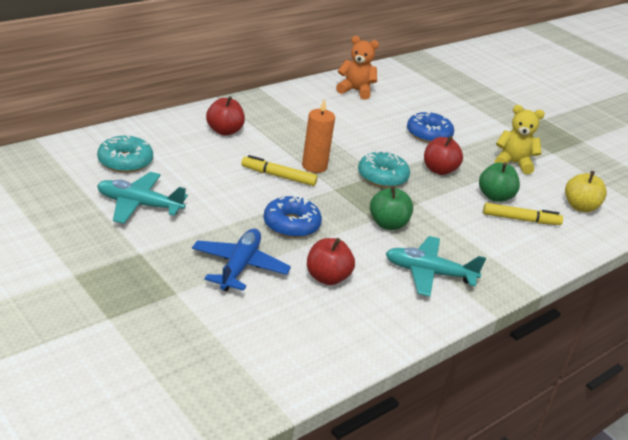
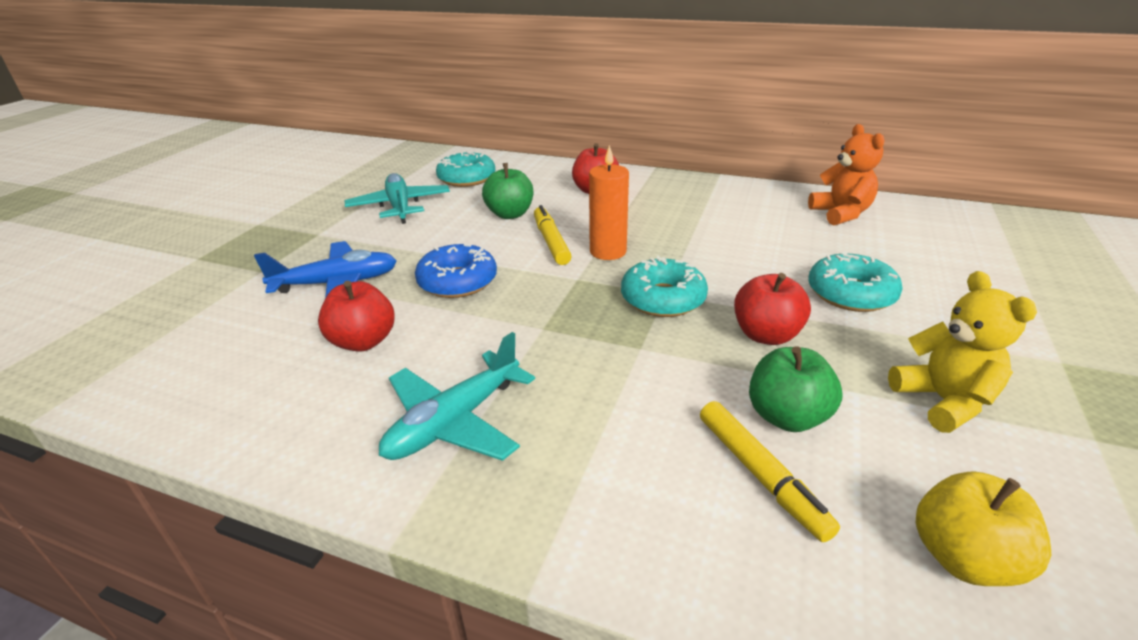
camera: 65 degrees right, 0 degrees up
green apple [370,186,413,230] -> green apple moved to [482,163,533,219]
turquoise plane [385,236,486,297] -> turquoise plane turned 120 degrees counterclockwise [379,332,535,461]
blue donut [407,112,454,143] -> turquoise donut [808,251,903,312]

